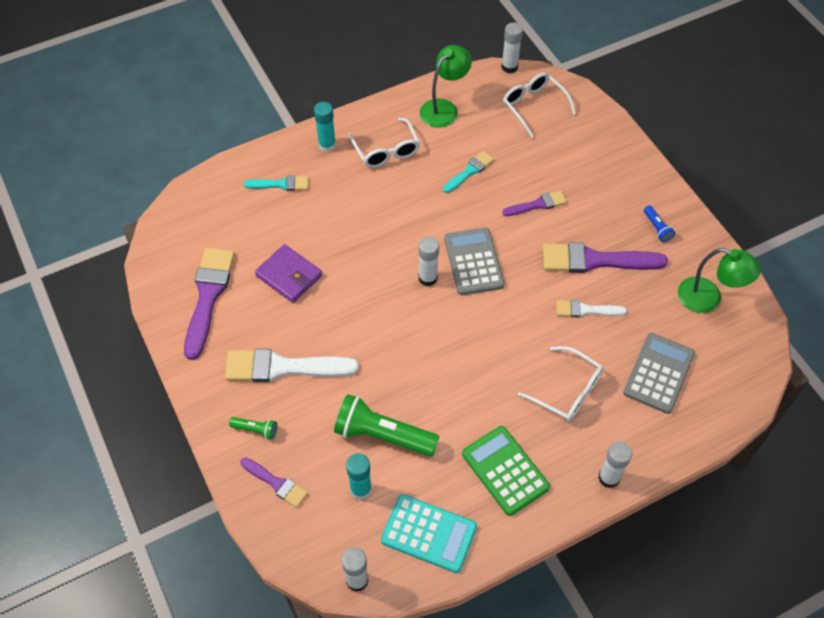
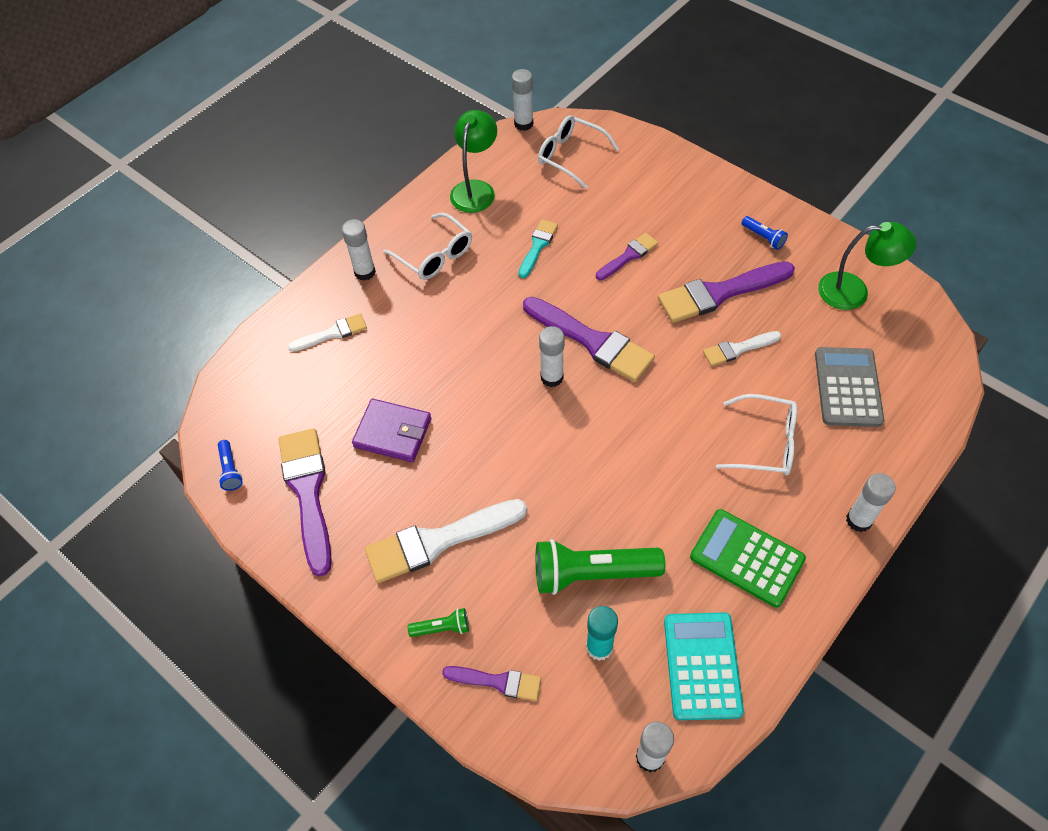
camera: 20 degrees left, 0 degrees up
turquoise brush [243,175,309,191] -> white brush [288,313,367,352]
turquoise glue stick [314,102,336,152] -> white glue stick [342,219,376,281]
turquoise calculator [381,494,477,573] -> turquoise calculator turned 90 degrees counterclockwise [664,612,744,720]
grey calculator [444,228,505,295] -> purple brush [523,297,655,382]
none -> blue flashlight [218,440,243,491]

